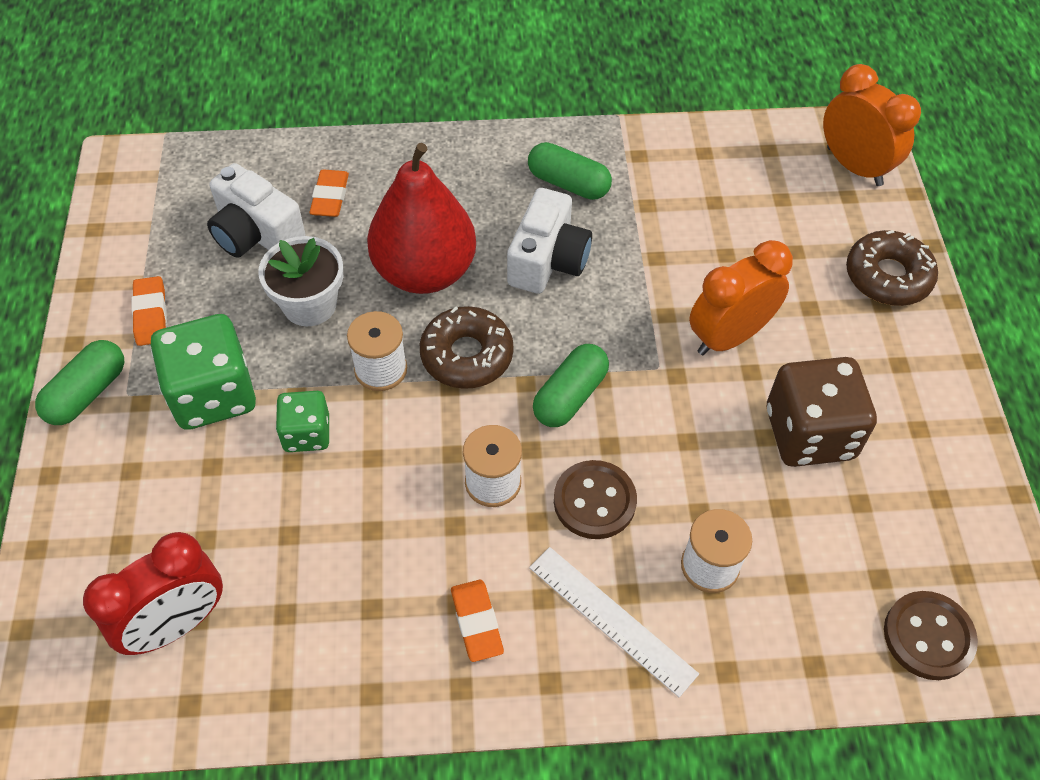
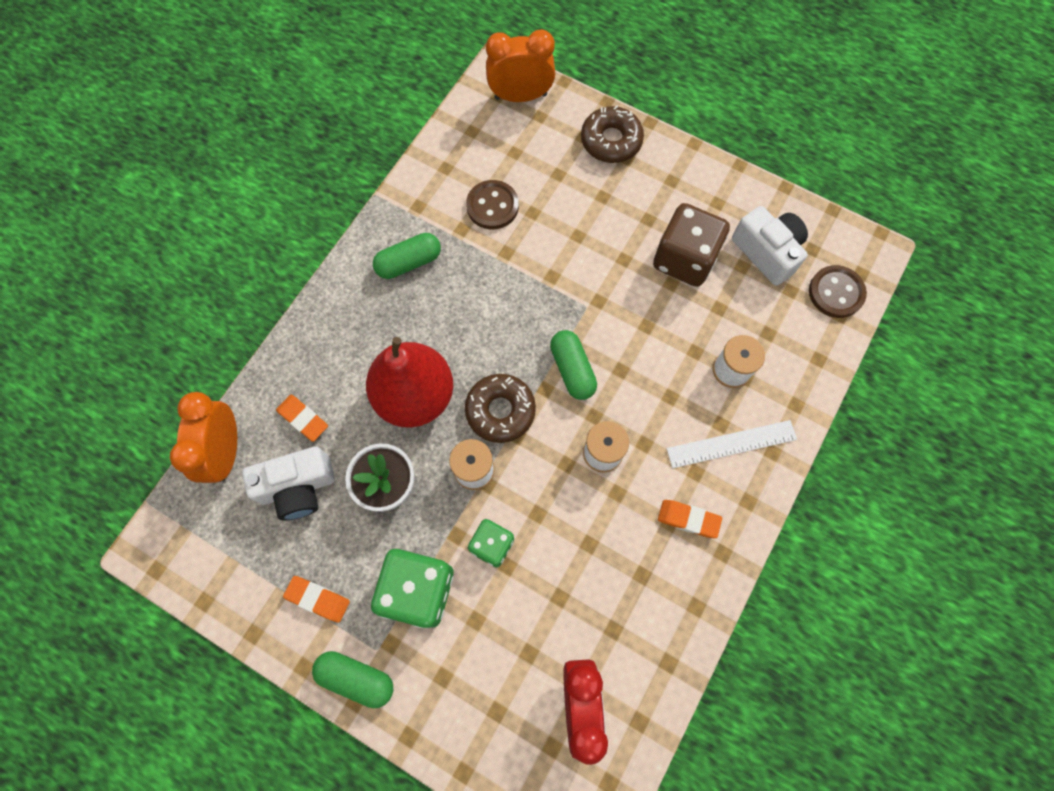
camera: 55 degrees left, 15 degrees up
green capsule [35,340,125,425] -> green capsule turned 45 degrees counterclockwise [312,651,393,709]
white camera [507,188,592,294] -> white camera moved to [732,206,808,286]
brown button [554,460,637,539] -> brown button moved to [466,180,519,229]
orange clock [689,240,793,355] -> orange clock moved to [170,392,237,483]

